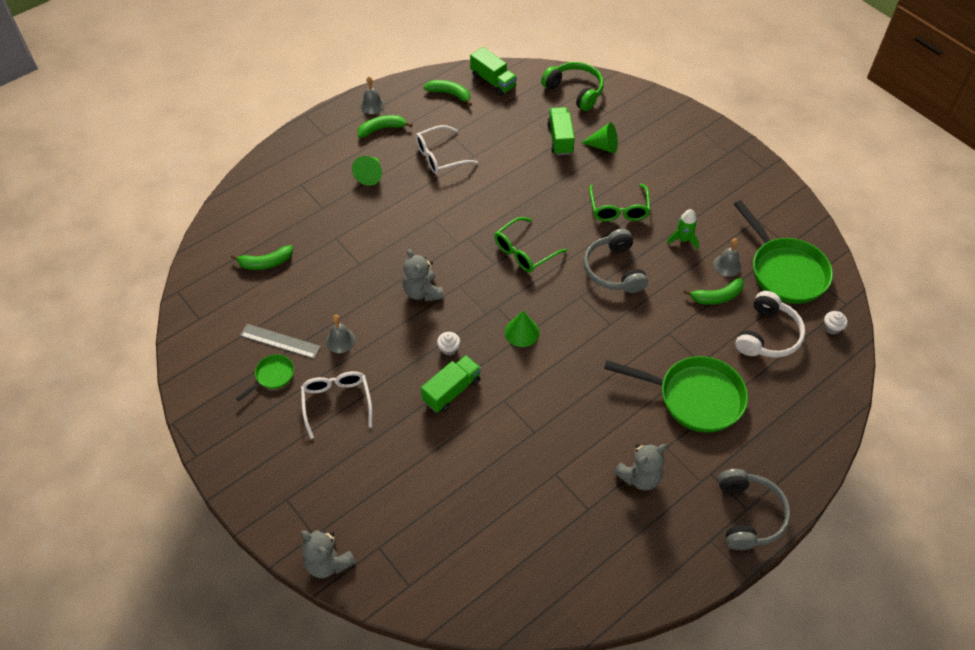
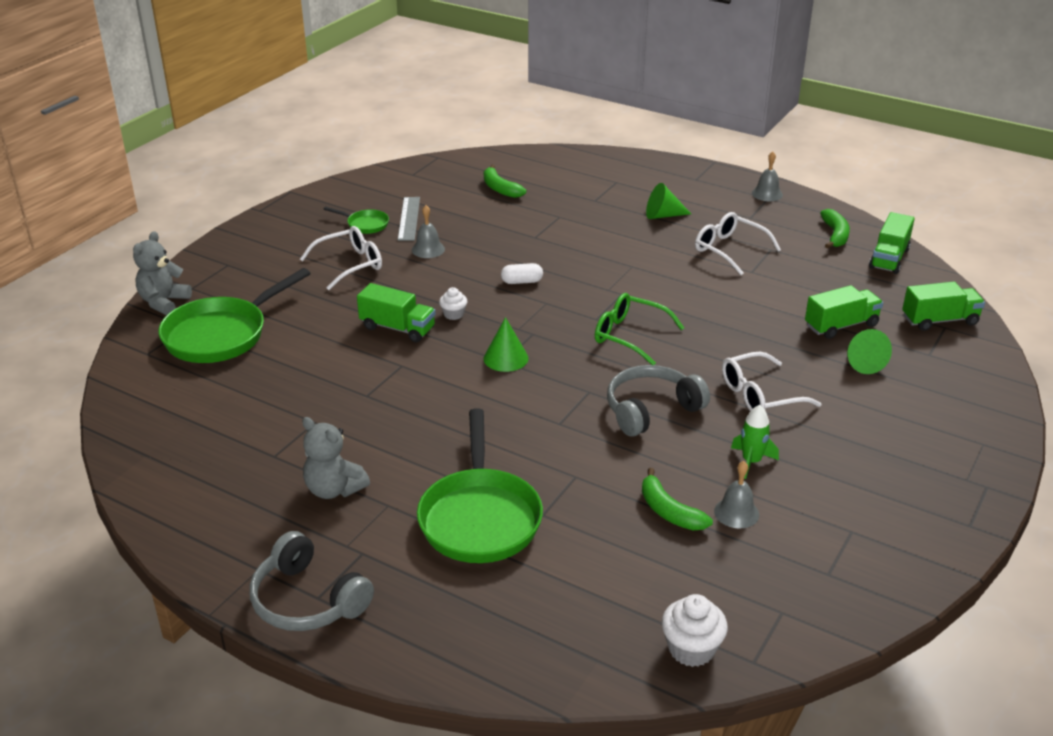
camera: 70 degrees right, 20 degrees down
green banana [358,115,413,138] -> none
grey teddy bear [402,249,443,302] -> white capsule [501,263,543,284]
green headphones [541,62,604,111] -> green truck [902,282,985,331]
green glasses [589,184,651,221] -> white glasses [722,352,821,411]
grey headphones [718,469,791,550] -> grey headphones turned 60 degrees clockwise [249,531,374,631]
green pan [734,200,833,304] -> green pan moved to [159,268,311,363]
white headphones [735,291,805,358] -> none
white cupcake [824,311,848,335] -> white cupcake [662,594,728,667], size x1.64

